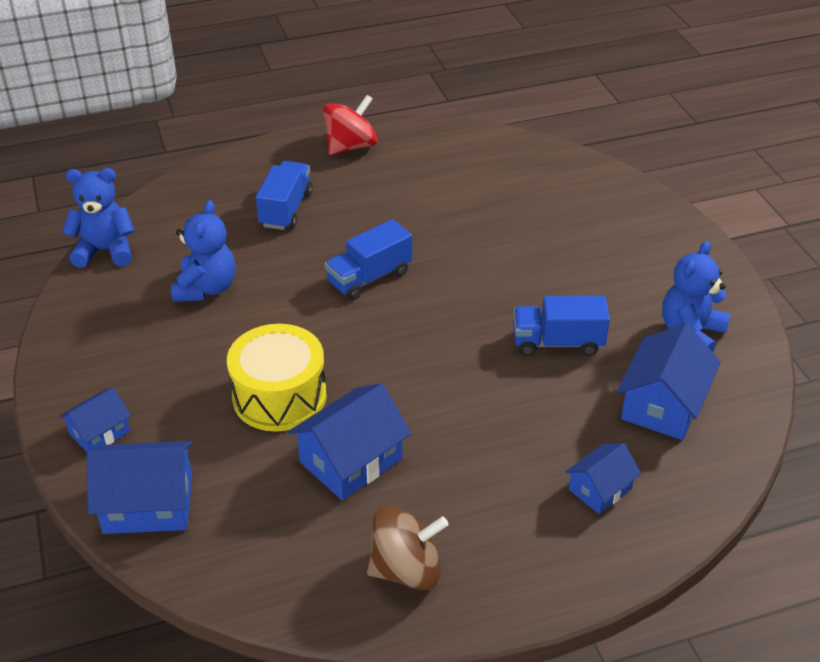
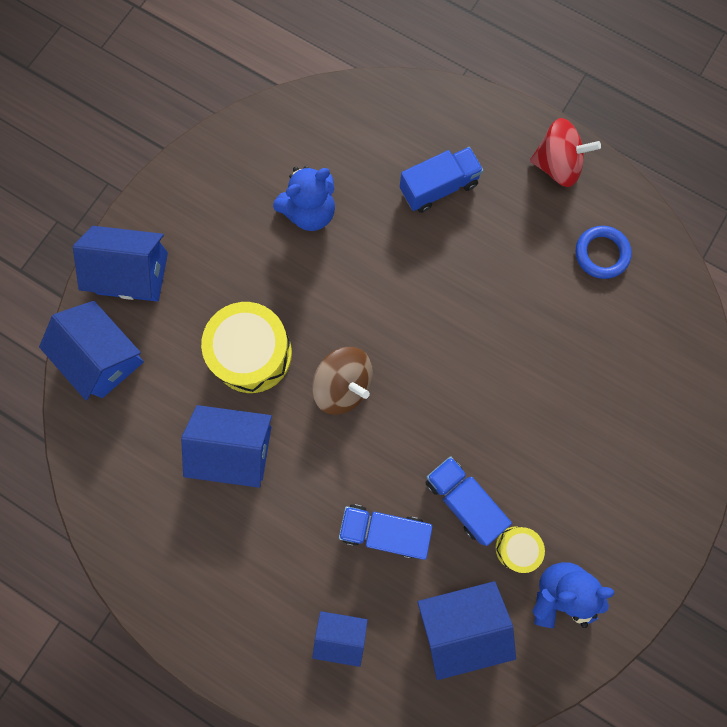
camera: 50 degrees right, 35 degrees up
blue house [59,387,131,452] -> blue house [73,226,168,302], size x1.66
blue teddy bear [62,168,134,268] -> none
blue truck [325,219,412,300] -> blue truck moved to [339,504,433,560]
brown spinning top [367,506,448,590] -> brown spinning top moved to [312,347,373,415]
none -> yellow drum [496,526,545,573]
none -> blue ring [575,226,632,279]

